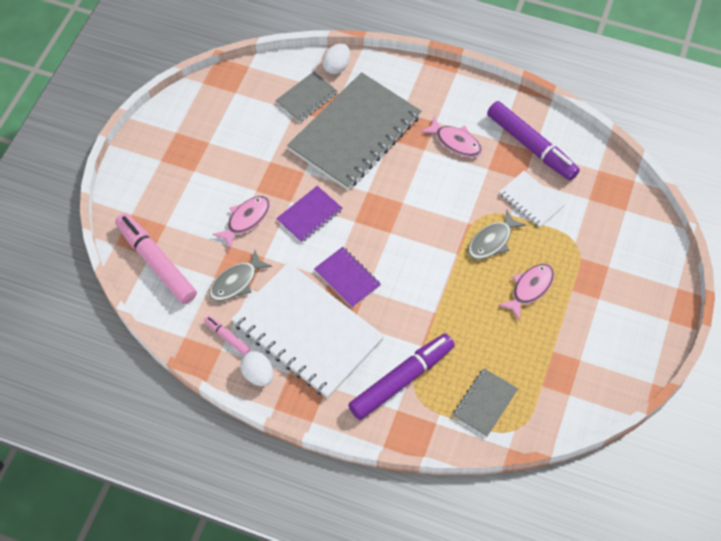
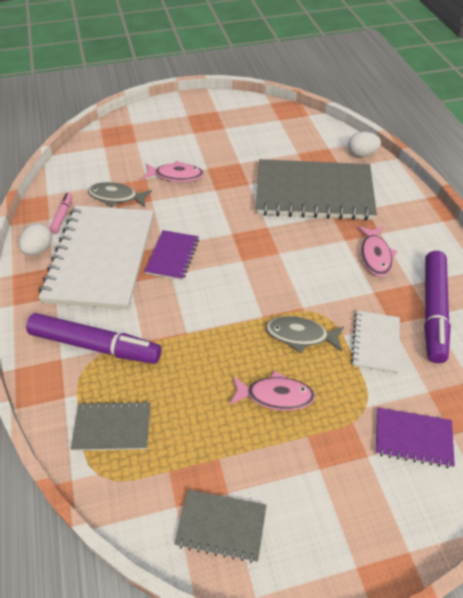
camera: 55 degrees right, 10 degrees down
pink marker [115,213,197,304] -> none
grey notebook [275,71,338,123] -> grey notebook moved to [175,490,267,563]
purple notebook [276,186,342,243] -> purple notebook moved to [376,408,455,468]

